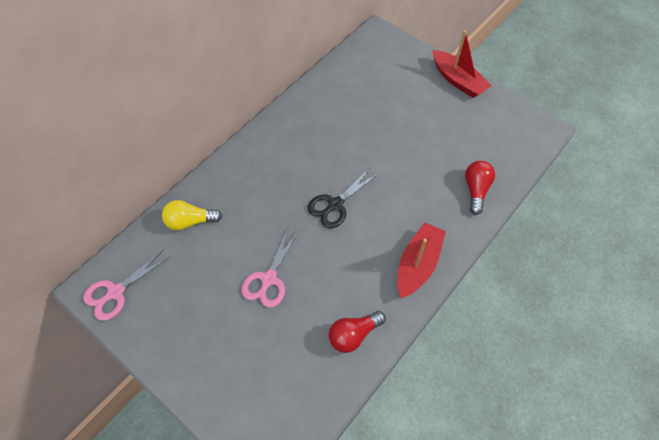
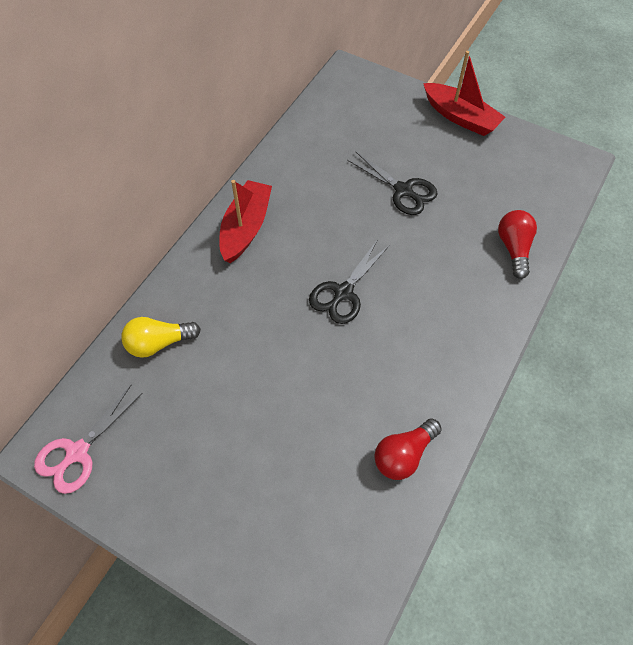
camera: 10 degrees left, 0 degrees up
pink scissors [241,228,299,307] -> none
red boat [397,222,446,298] -> red boat moved to [219,180,272,263]
none -> black scissors [347,152,438,215]

